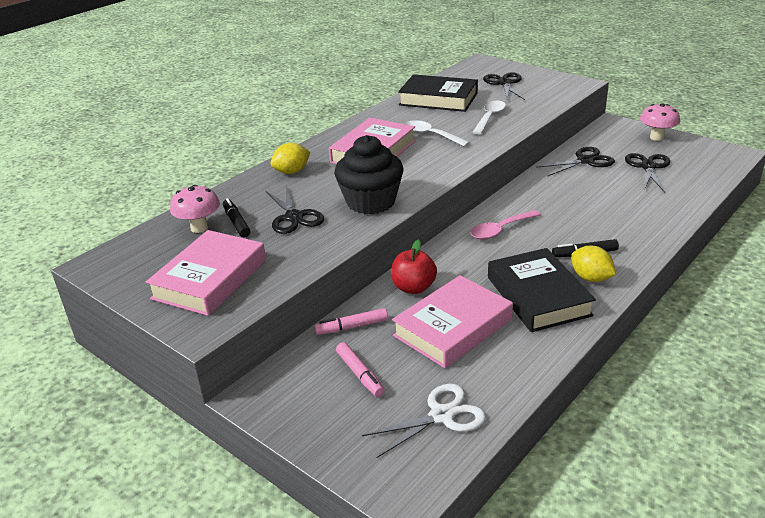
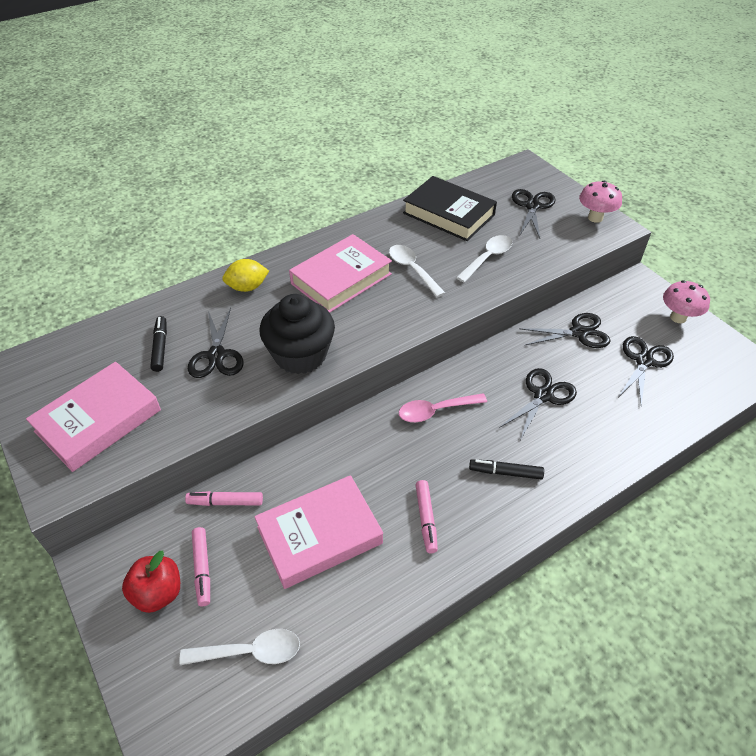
camera: 15 degrees right, 15 degrees up
pink mushroom [170,185,220,233] -> pink mushroom moved to [579,180,622,223]
white scissors [362,383,486,458] -> white spoon [179,629,300,665]
red apple [391,239,437,294] -> red apple moved to [122,551,180,613]
black book [488,248,596,332] -> pink marker [416,480,438,553]
yellow lemon [571,246,616,282] -> none
none -> black scissors [499,368,577,440]

